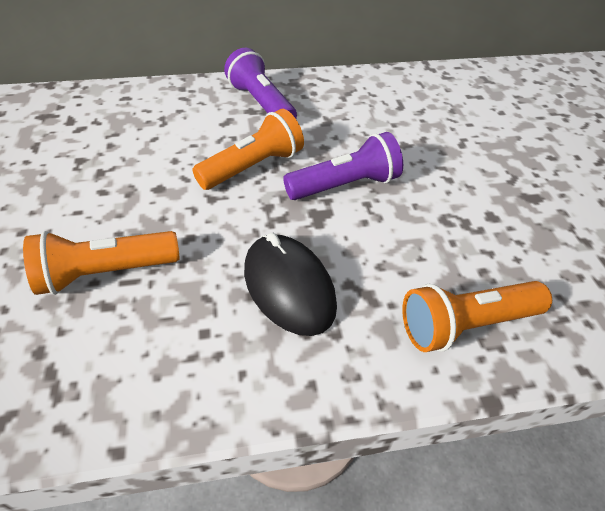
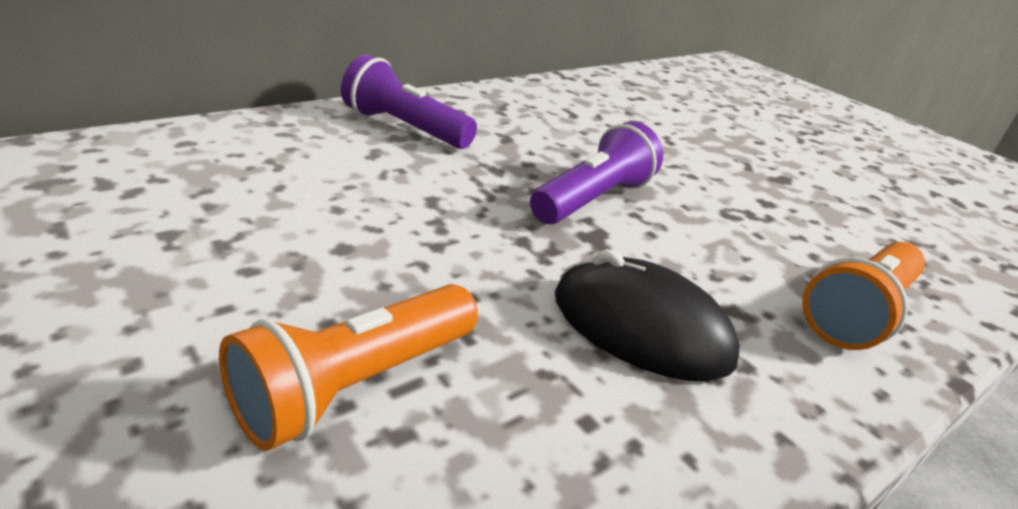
camera: 30 degrees left, 15 degrees down
orange flashlight [192,109,304,190] -> none

